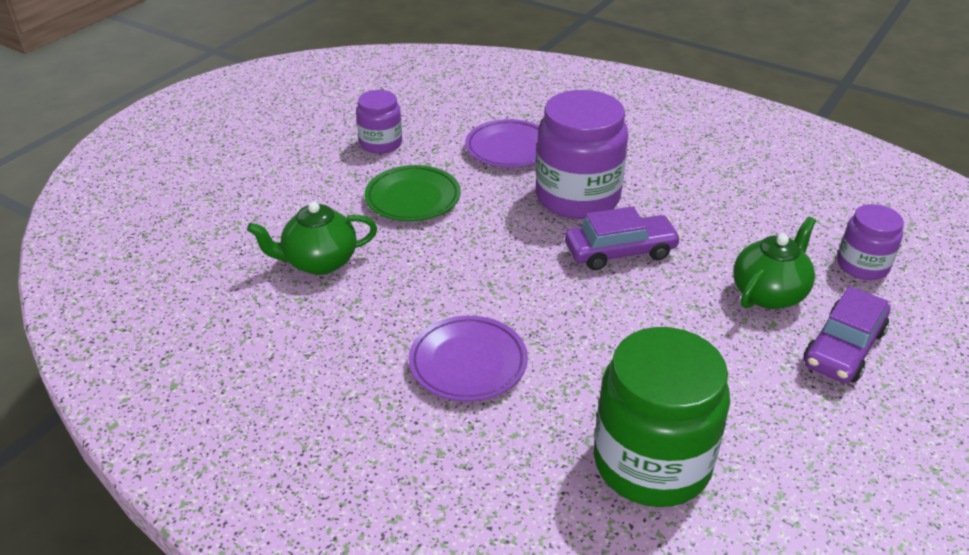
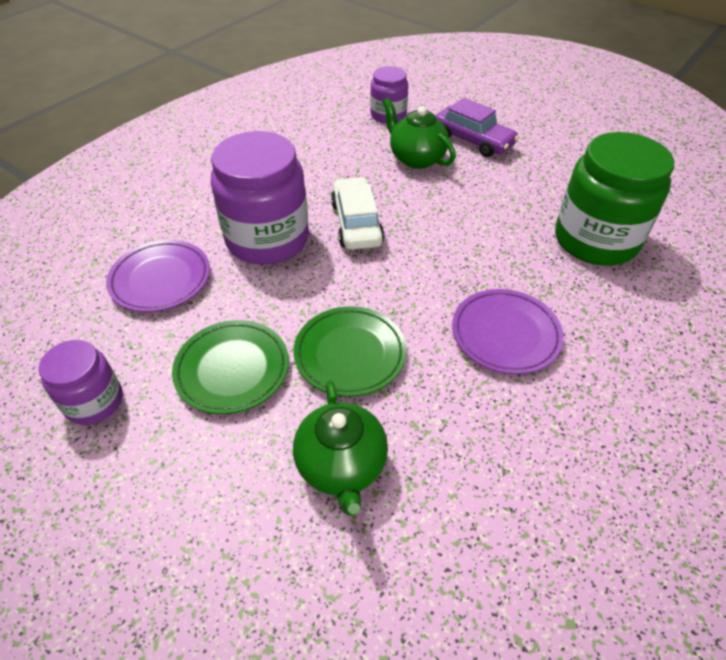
camera: 85 degrees left, 10 degrees up
purple car [565,206,681,270] -> white car [331,177,384,250]
none -> green plate [294,306,407,397]

